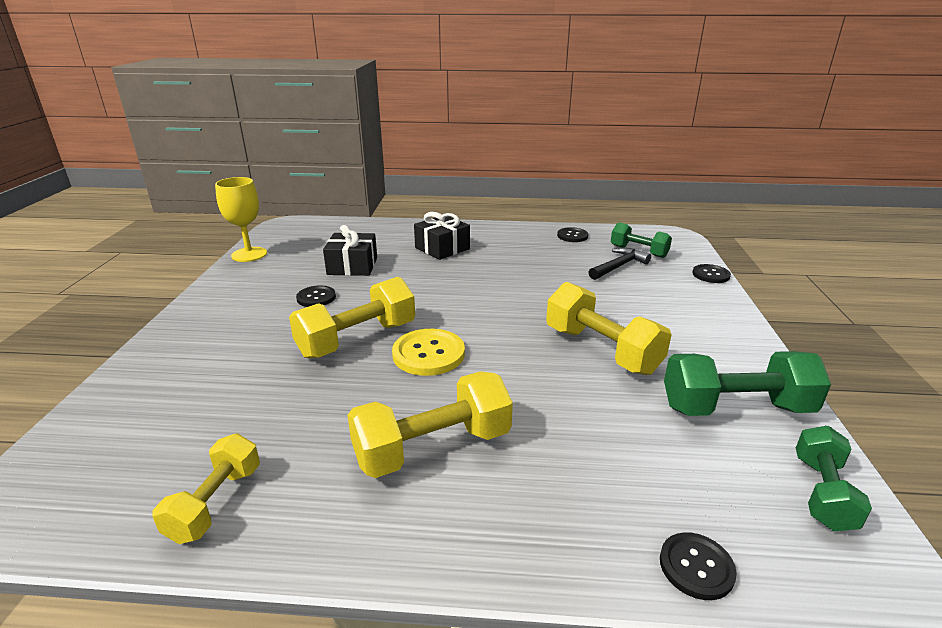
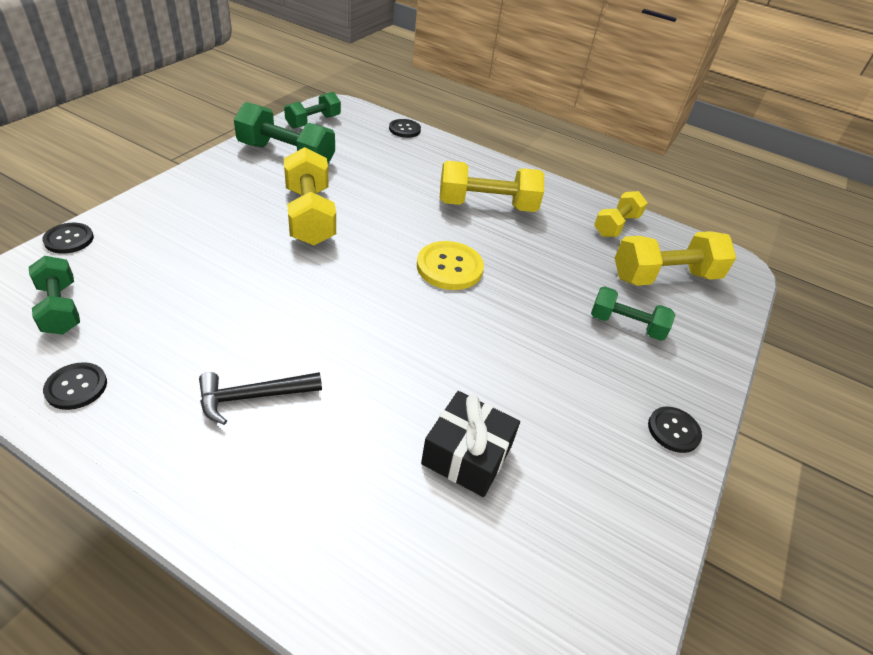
camera: 160 degrees left, 15 degrees up
yellow goblet [215,177,267,262] -> none
yellow dumbbell [289,277,415,359] -> yellow dumbbell moved to [615,231,736,286]
black button [296,286,336,307] -> black button moved to [648,407,702,453]
black gift [414,212,470,260] -> none
black hammer [589,247,651,280] -> black hammer moved to [199,372,322,425]
none -> green dumbbell [591,286,675,341]

